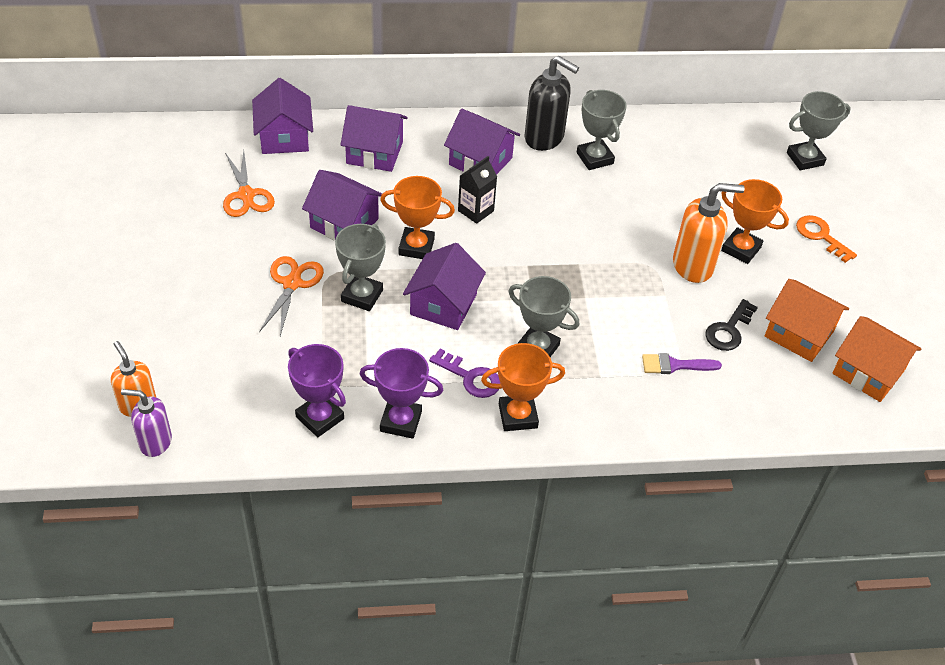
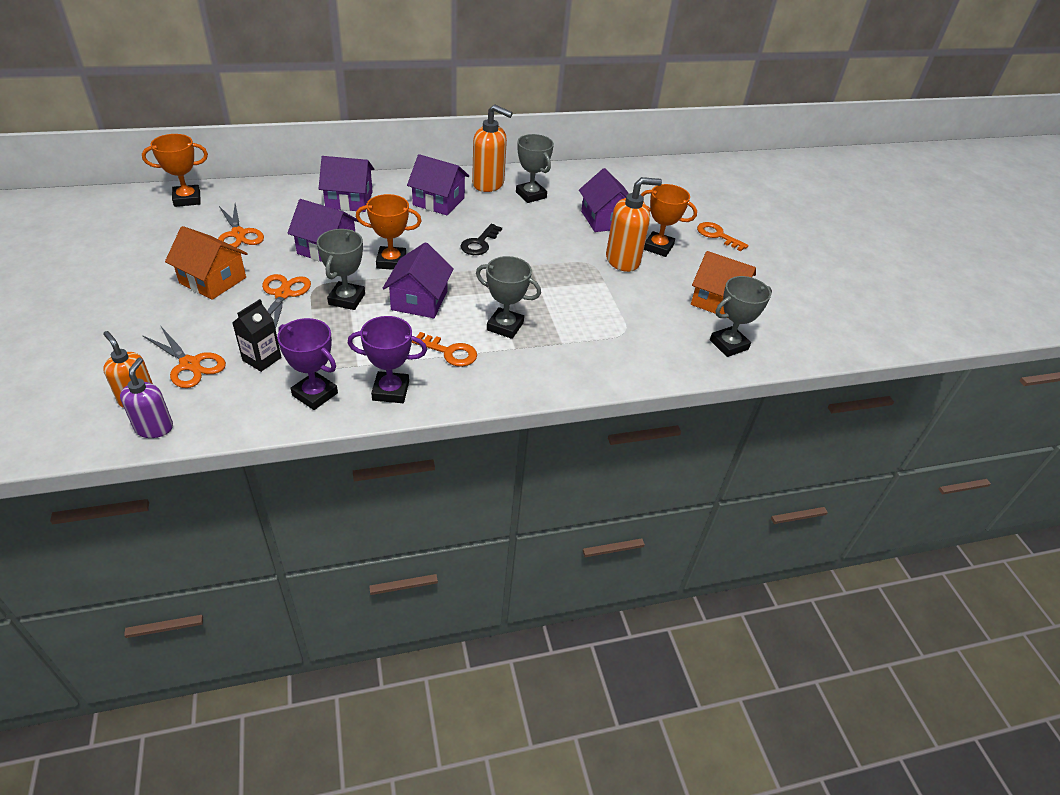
camera: 10 degrees left, 5 degrees down
purple soap dispenser [121,389,172,457] -> purple soap dispenser turned 90 degrees clockwise [120,357,173,438]
purple house [252,78,313,154] -> purple house moved to [579,168,629,232]
purple key [429,349,500,398] -> orange key [412,332,477,367]
black carton [458,156,497,224] -> black carton moved to [232,299,281,372]
orange trophy [481,343,565,431] -> orange trophy moved to [142,134,208,207]
black soap dispenser [524,56,579,151] -> orange soap dispenser [472,105,513,192]
purple brush [642,353,722,374] -> none
black key [705,299,758,351] -> black key moved to [460,224,502,255]
grey trophy [787,91,851,170] -> grey trophy moved to [710,276,772,357]
orange house [832,316,921,402] -> orange house moved to [165,226,248,300]
none -> orange scissors [142,327,226,388]

